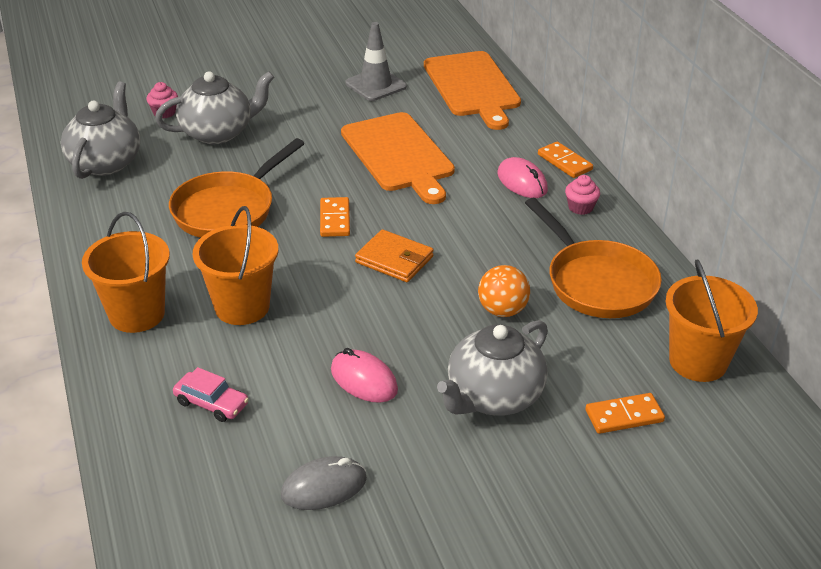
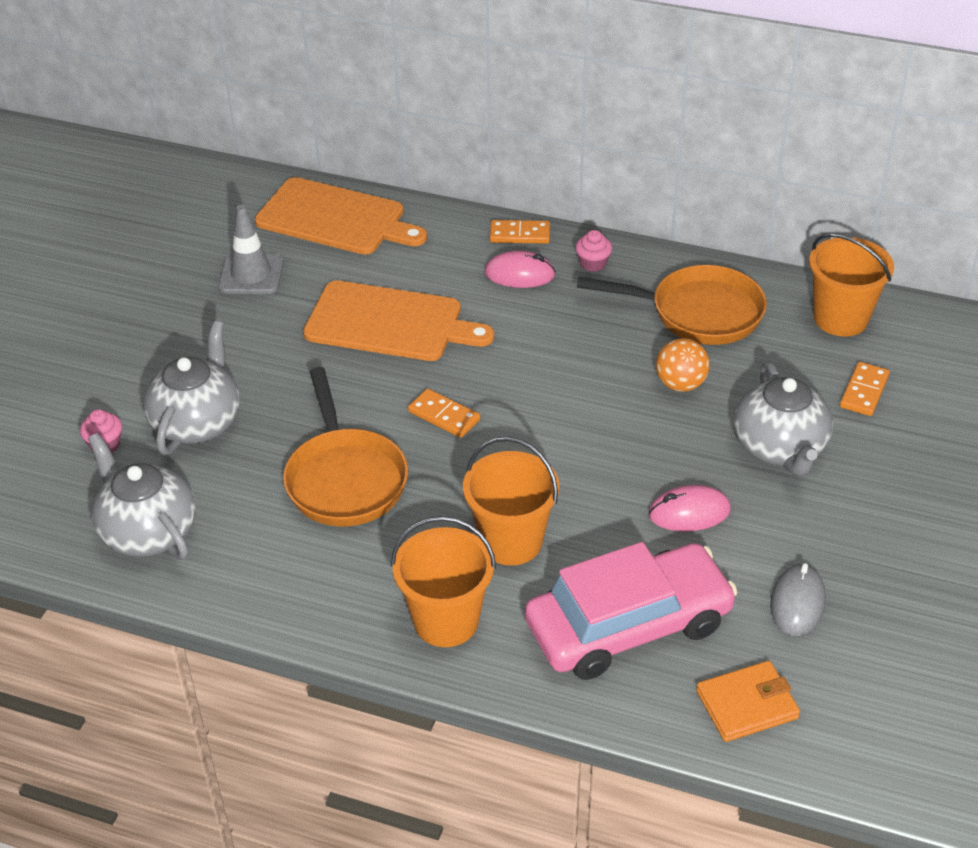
camera: 50 degrees left, 5 degrees up
pink car [173,367,249,422] -> pink car [525,542,737,680], size x2.48
orange wallet [355,229,434,282] -> orange wallet moved to [696,661,800,742]

